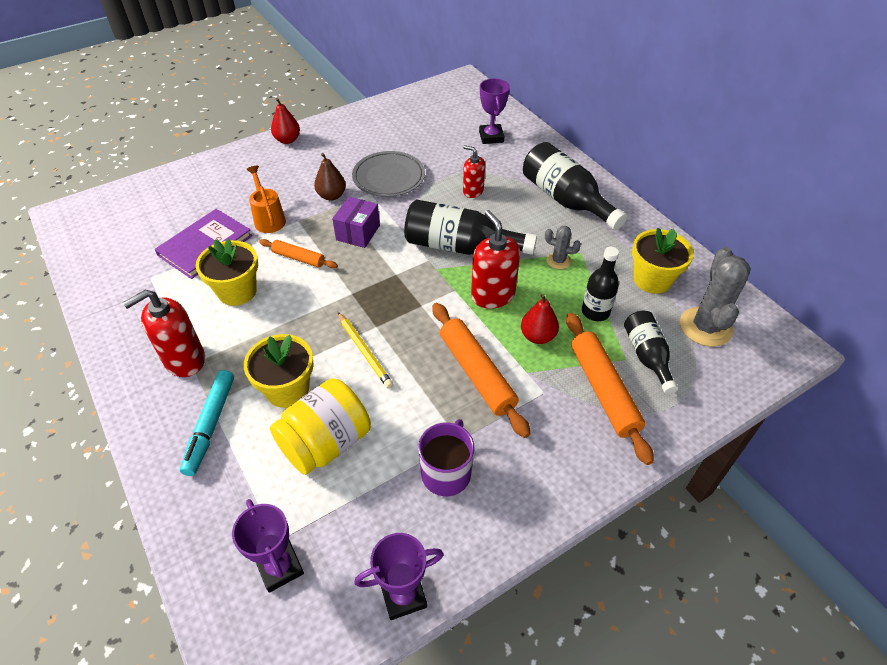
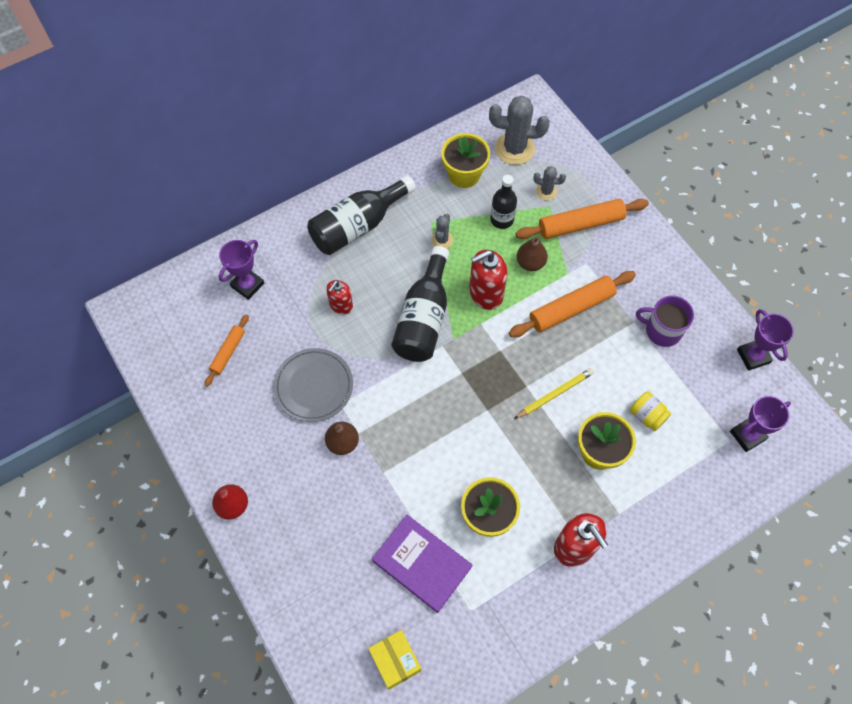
camera: 90 degrees left, 15 degrees up
turquoise marker [180,370,234,476] -> none
orange watering can [246,166,286,233] -> none
orange rolling pin [259,239,338,269] -> orange rolling pin moved to [204,314,249,387]
yellow jar [270,378,371,475] -> yellow jar [630,391,671,431], size x0.53
purple box [332,197,380,248] -> none
purple trophy [479,78,510,144] -> purple trophy turned 45 degrees counterclockwise [218,240,264,300]
red pear [521,294,559,344] -> brown pear [517,237,548,271]
black bottle [624,311,678,394] -> grey cactus [533,166,566,201]
none -> yellow box [368,630,421,690]

